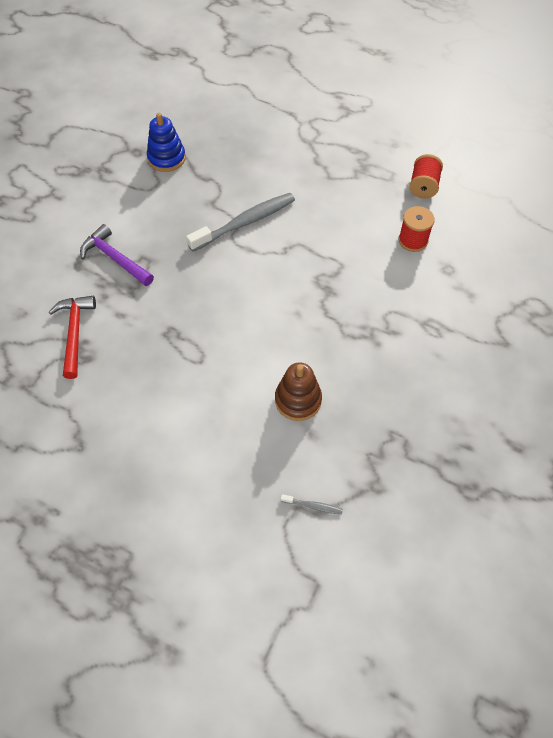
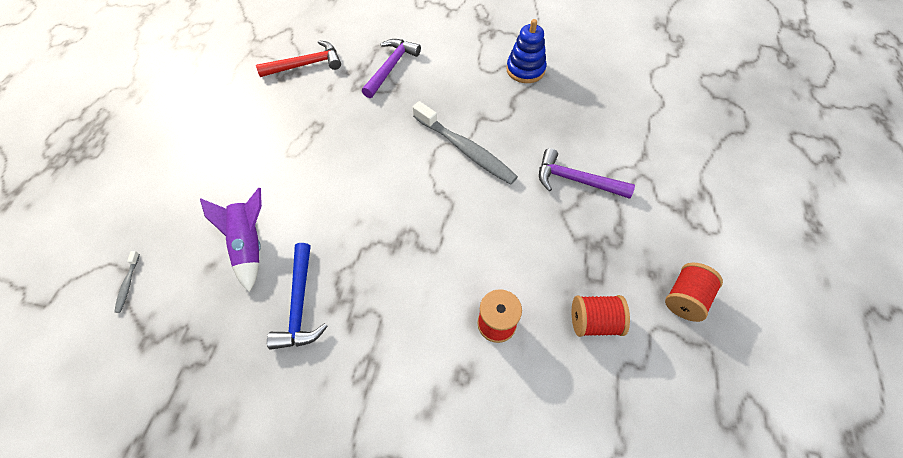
camera: 75 degrees right, 0 degrees up
brown stacking toy [275,363,322,421] -> purple rocket [200,188,262,293]
none -> blue hammer [267,243,328,350]
none -> purple hammer [539,148,635,199]
none -> red spool [665,263,723,322]

